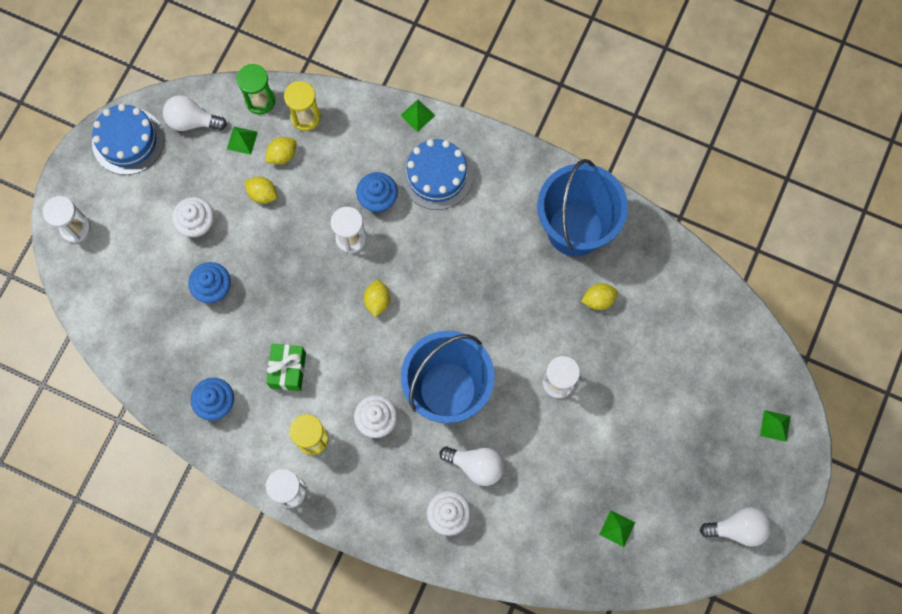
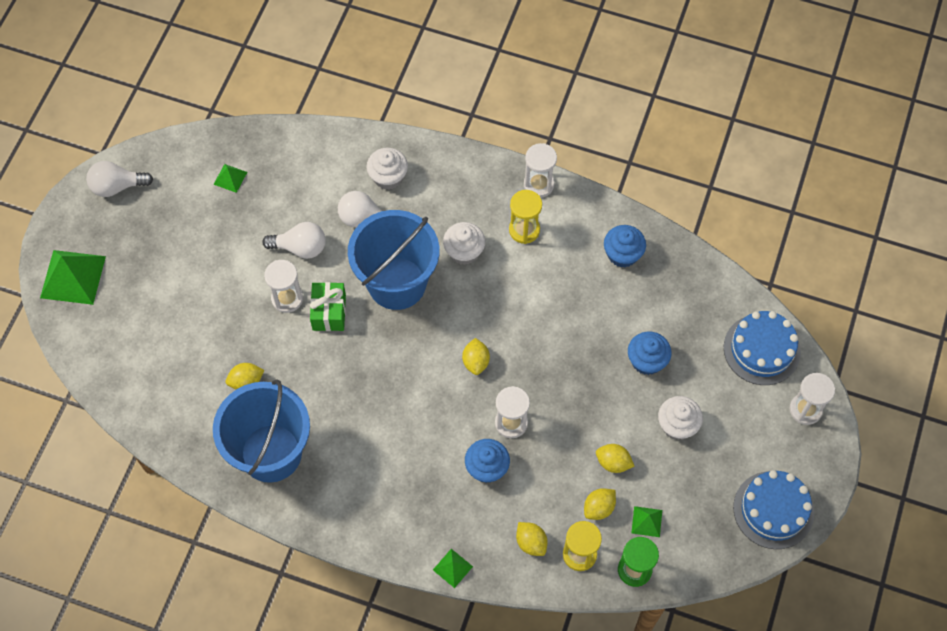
camera: 175 degrees right, 10 degrees down
white light bulb [163,95,227,131] -> white light bulb moved to [263,222,326,259]
green gift [266,344,306,391] -> green gift moved to [310,282,346,331]
blue cake [401,139,473,210] -> blue cake moved to [724,311,801,385]
green pyramid [760,410,791,442] -> green pyramid [40,250,106,305], size x2.05
none -> yellow lemon [516,522,547,556]

